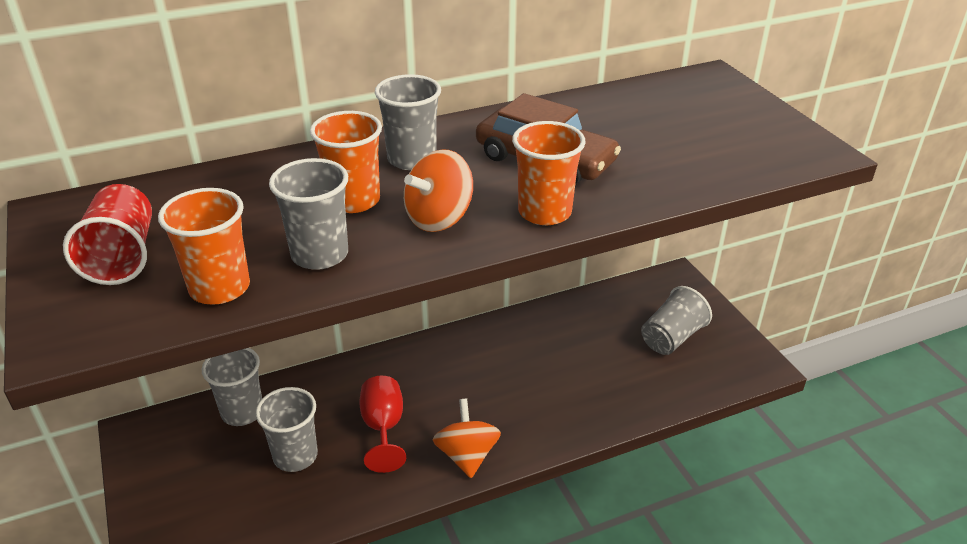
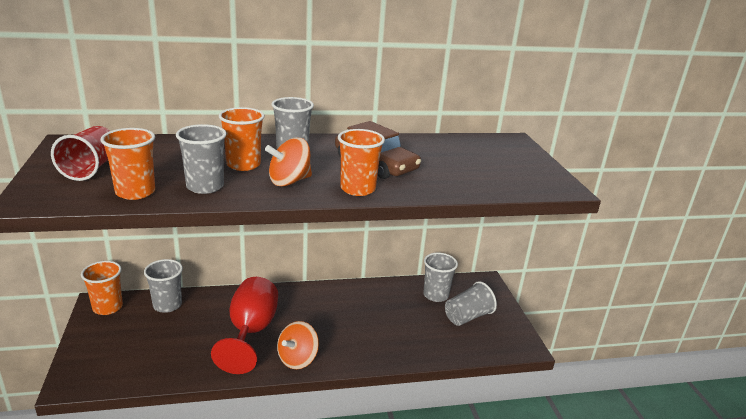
camera: 10 degrees right, 10 degrees down
grey cup [255,387,318,472] -> grey cup moved to [423,253,458,302]
red goblet [359,376,406,473] -> red goblet [211,277,278,374], size x1.56
orange spinning top [433,399,501,478] -> orange spinning top turned 150 degrees counterclockwise [277,321,319,369]
none -> orange cup [81,261,123,315]

